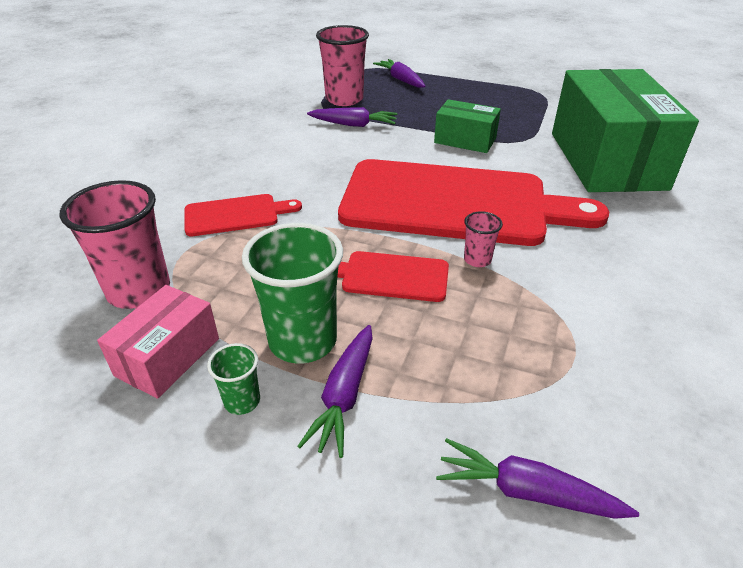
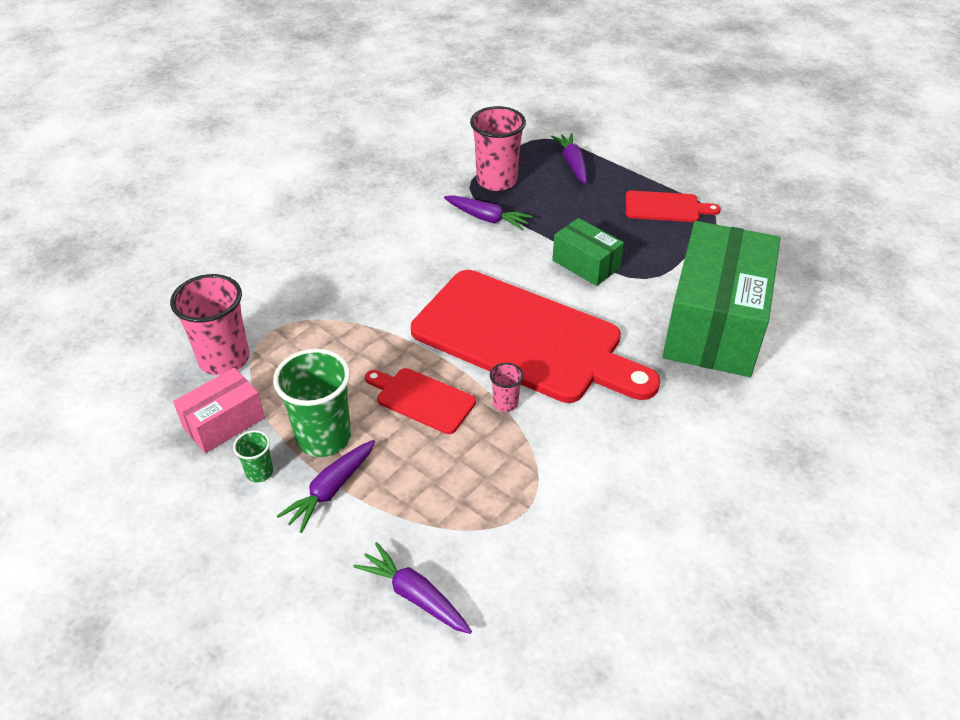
camera: 20 degrees right, 5 degrees up
red cutting board [185,194,302,236] -> red cutting board moved to [626,191,721,222]

